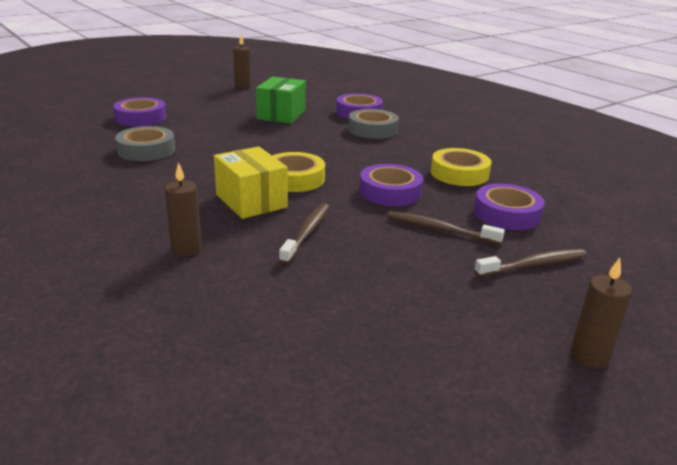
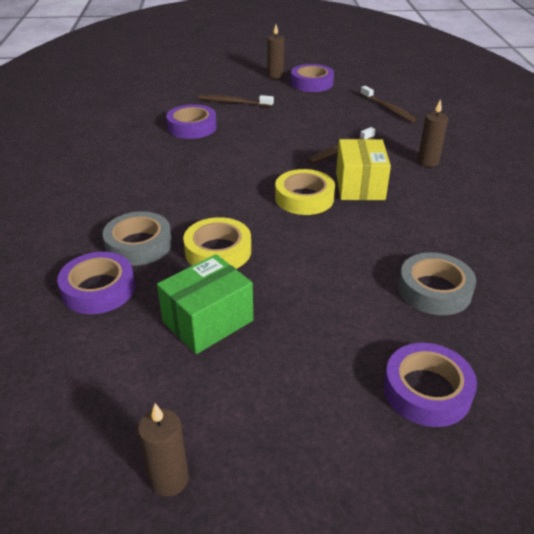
camera: 145 degrees left, 10 degrees up
purple tape [359,164,423,206] -> purple tape moved to [291,64,334,92]
brown toothbrush [387,211,505,245] -> brown toothbrush moved to [361,86,416,122]
yellow tape [431,148,491,186] -> yellow tape moved to [183,217,251,269]

